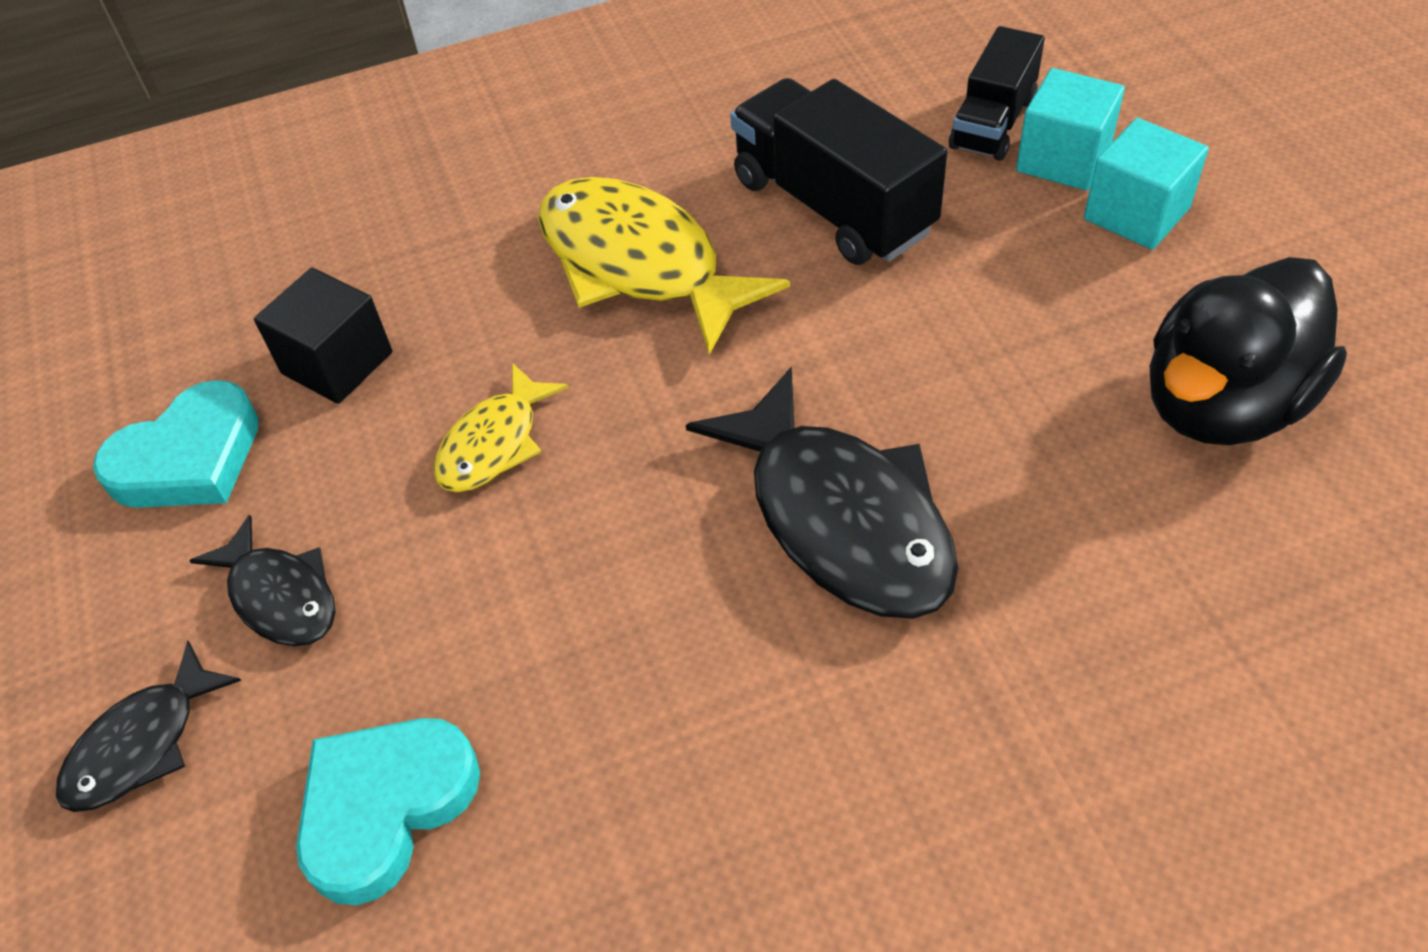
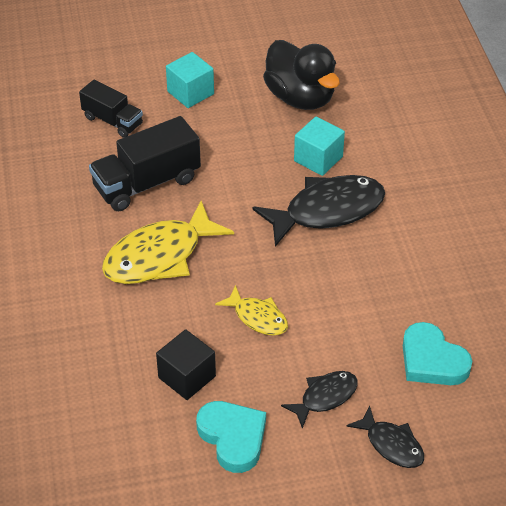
camera: 85 degrees left, 5 degrees down
turquoise cube [1016,68,1125,190] -> turquoise cube moved to [294,116,345,176]

